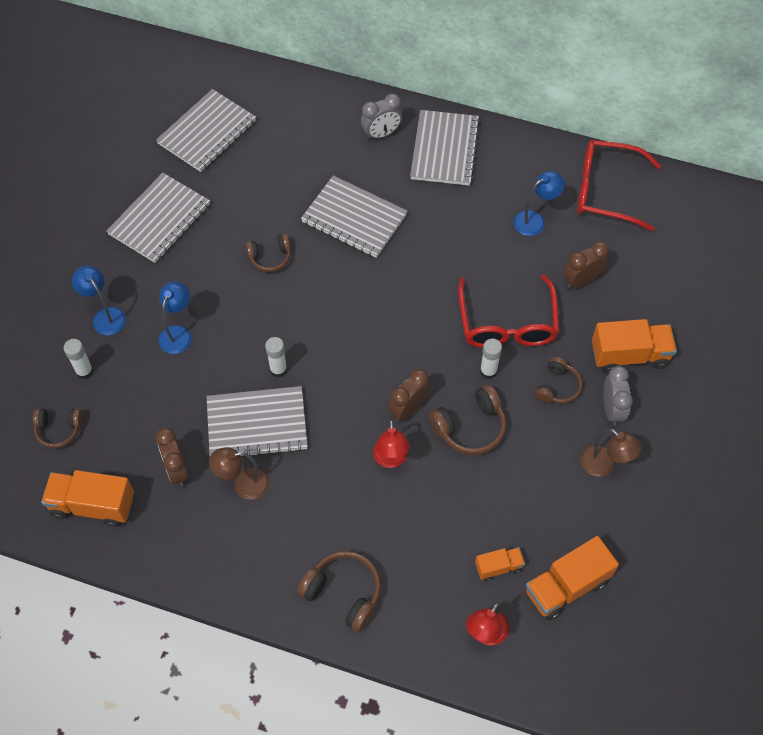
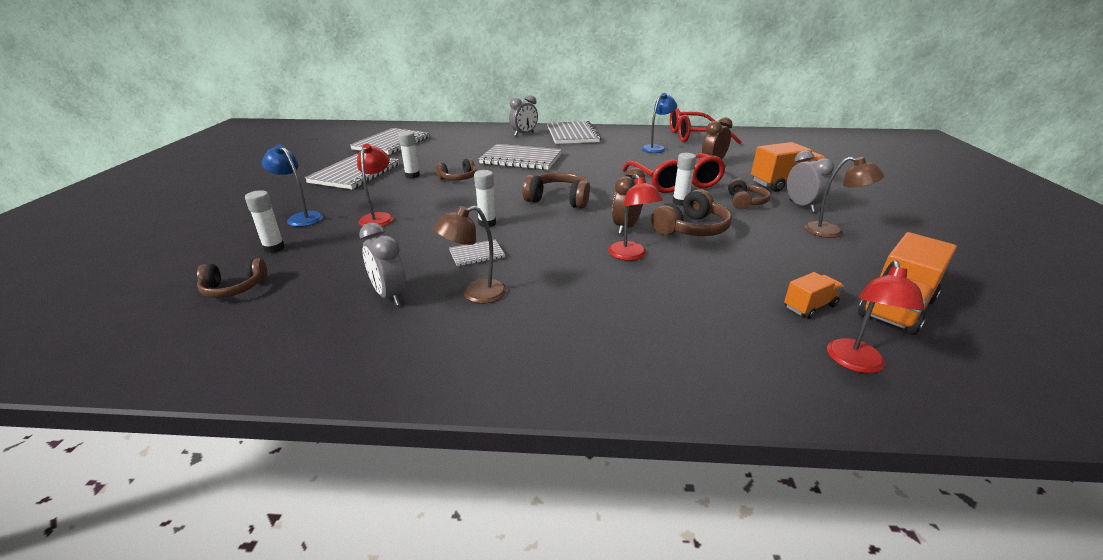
camera: 15 degrees left, 30 degrees down
orange truck [41,470,134,527] -> none
brown clock [155,428,189,486] -> grey clock [359,223,406,305]
blue lamp [158,281,192,354] -> red lamp [357,144,393,227]
grey notebook [207,386,308,456] -> grey notebook [449,240,505,266], size x0.46
brown headphones [297,551,381,632] -> brown headphones moved to [522,172,590,209]
none -> white glue stick [398,131,420,179]

